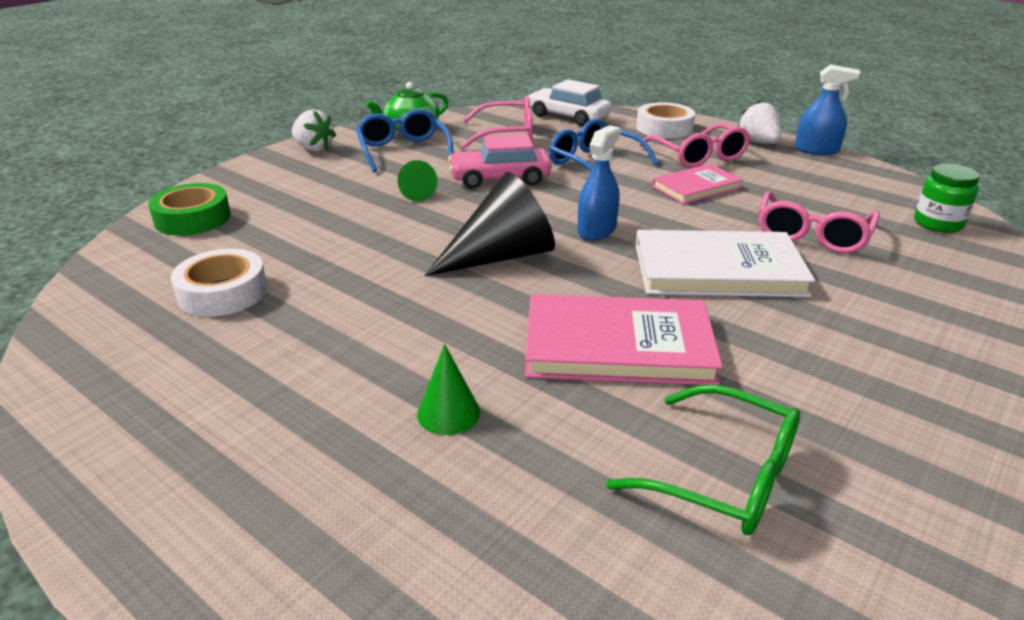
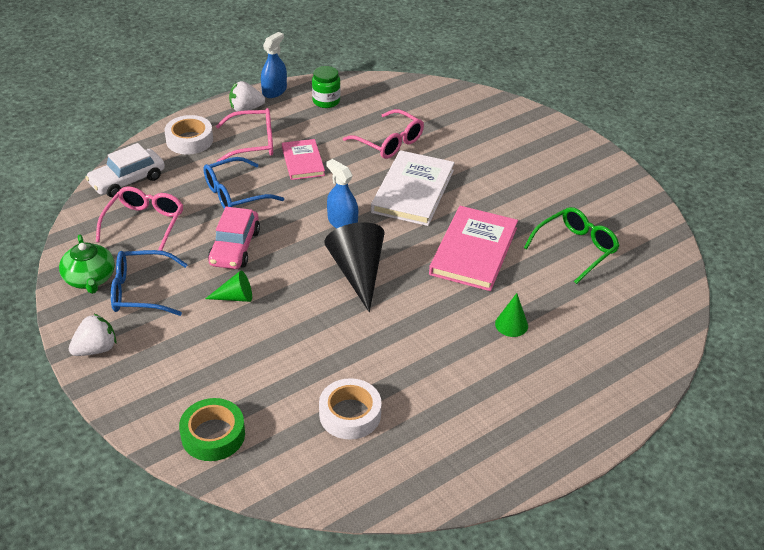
camera: 75 degrees left, 10 degrees up
green jar [914,164,980,233] -> green jar moved to [312,66,340,108]

